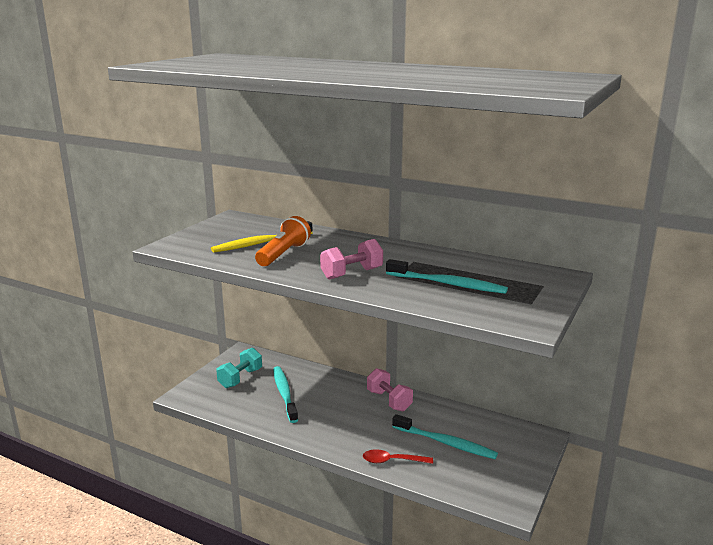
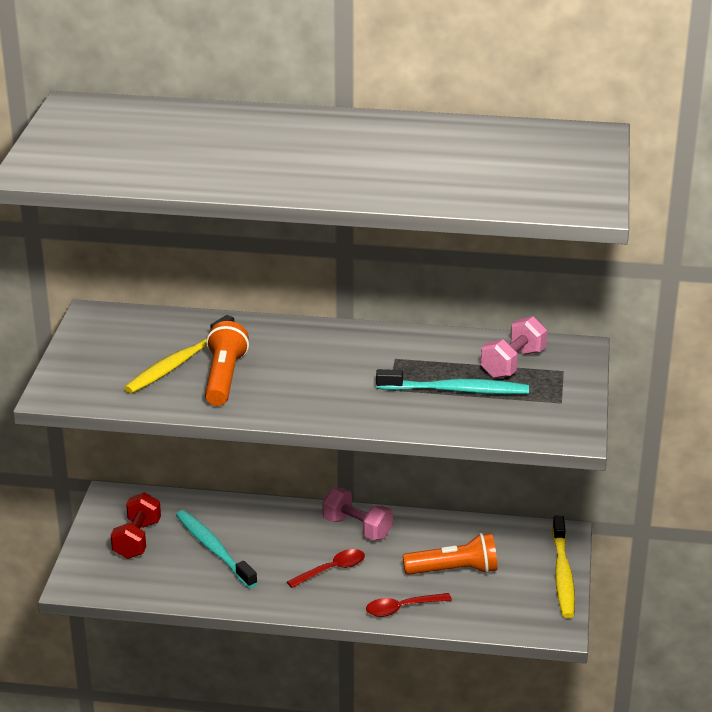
camera: 20 degrees left, 10 degrees up
turquoise dumbbell [216,348,262,388] -> red dumbbell [111,492,161,559]
pink dumbbell [320,239,383,280] -> pink dumbbell moved to [481,316,547,378]
turquoise toothbrush [392,414,498,459] -> orange flashlight [403,533,497,575]
none -> red spoon [287,549,365,588]
none -> yellow toothbrush [552,516,575,618]

